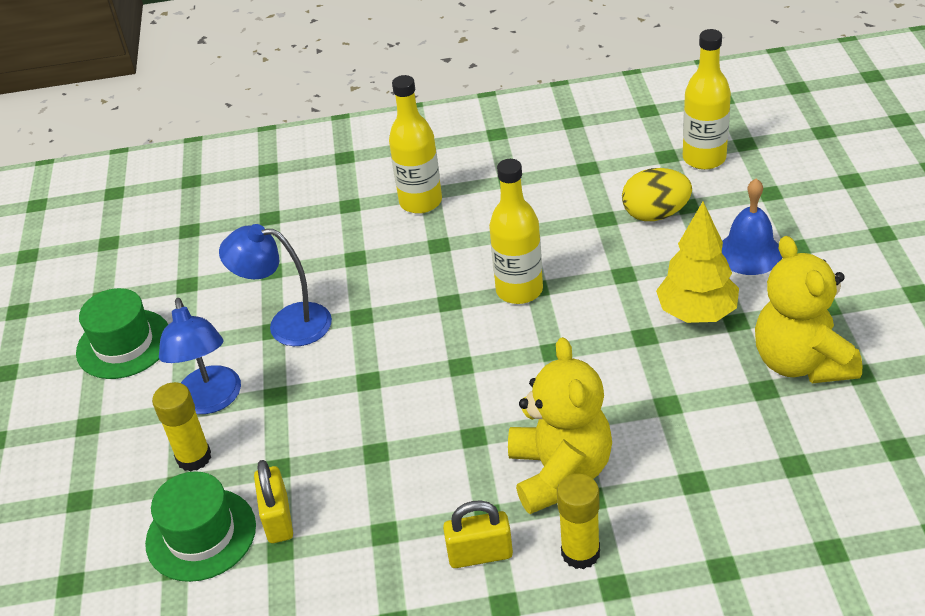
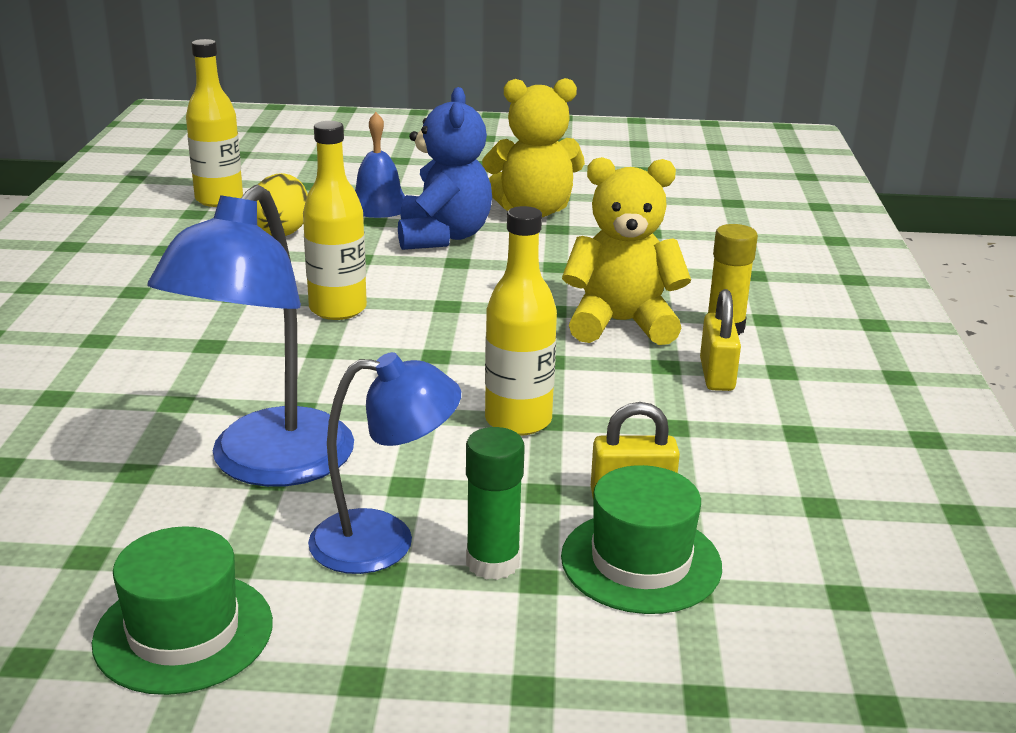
camera: 85 degrees left, 15 degrees down
yellow glue stick [152,382,211,472] -> green glue stick [466,427,525,580]
blue lamp [219,224,332,346] -> blue lamp [147,185,354,487], size x1.52
yellow bottle [389,75,442,214] -> yellow bottle moved to [485,206,557,436]
yellow tree [656,202,739,323] -> blue teddy bear [398,87,492,250]

